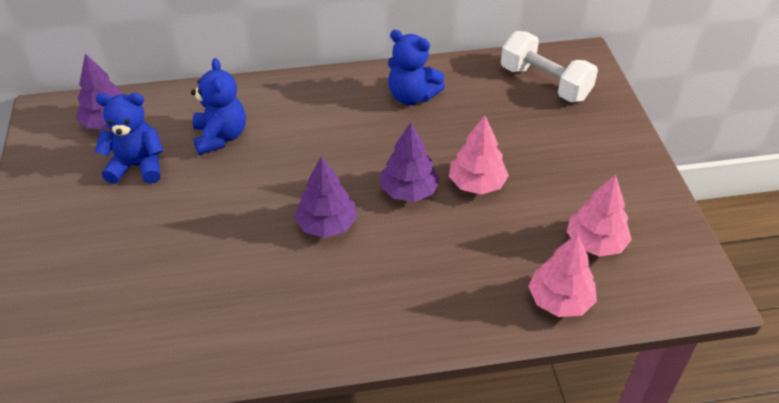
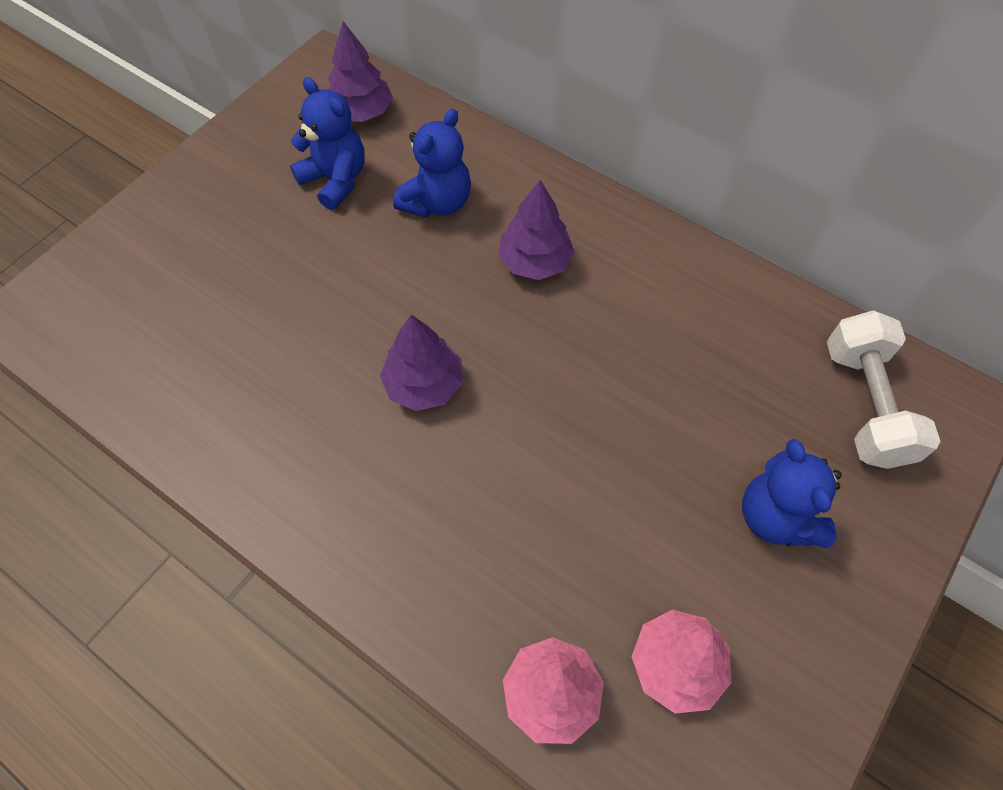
camera: 45 degrees right, 15 degrees up
purple tree [380,122,440,202] -> purple tree moved to [498,180,574,280]
blue teddy bear [388,30,445,105] -> blue teddy bear moved to [742,439,841,548]
pink tree [449,115,509,195] -> none

